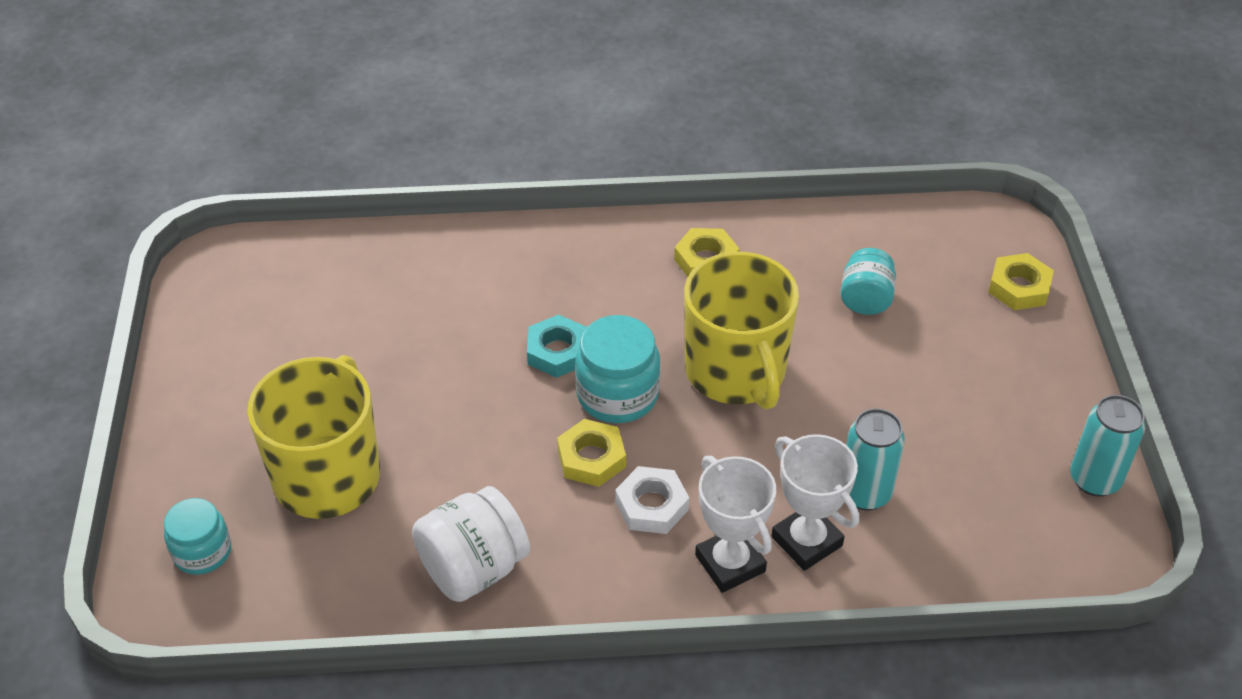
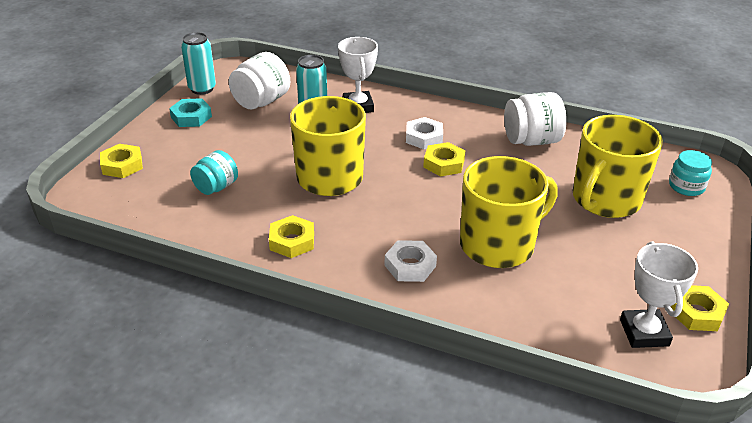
camera: 155 degrees left, 10 degrees down
turquoise nut [527,315,587,378] -> turquoise nut moved to [169,98,212,127]
turquoise jar [575,315,660,423] -> none
white trophy [695,456,776,593] -> white trophy moved to [620,241,698,348]
none -> white jar [229,52,290,109]
none -> white nut [384,240,437,282]
none -> yellow mug [460,156,558,268]
none -> yellow nut [671,285,729,331]

